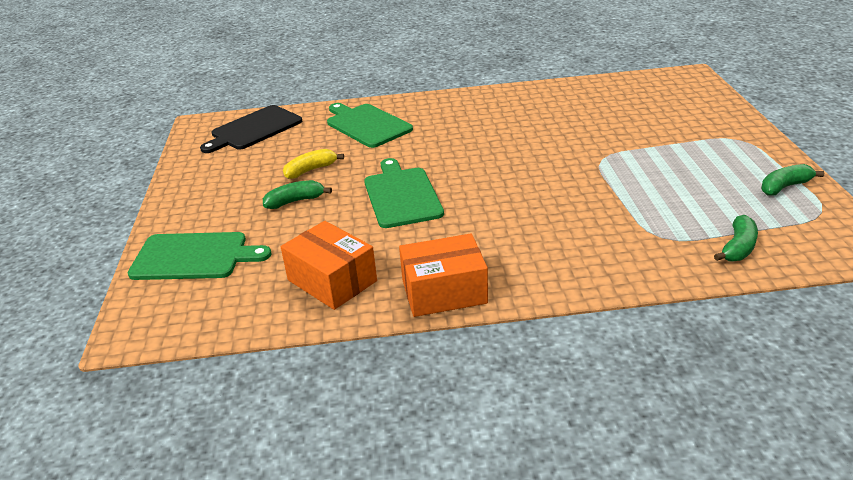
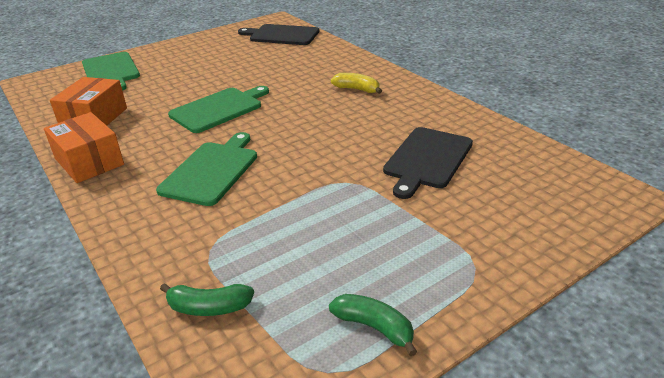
camera: 60 degrees right, 0 degrees up
green banana [263,180,332,209] -> none
yellow banana [283,149,344,179] -> yellow banana moved to [331,73,382,94]
green cutting board [327,103,413,148] -> green cutting board moved to [156,132,257,206]
none -> black cutting board [383,127,473,199]

